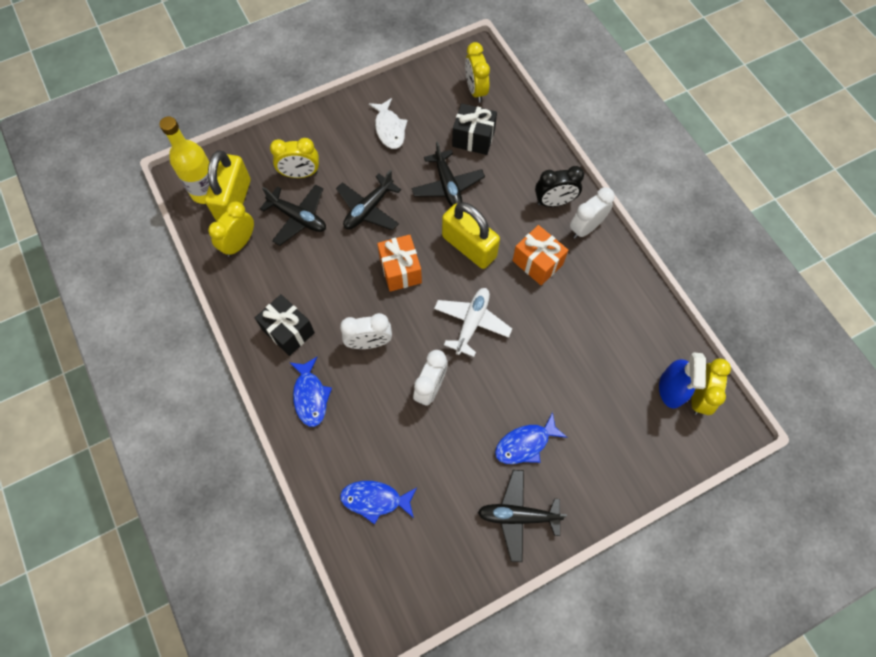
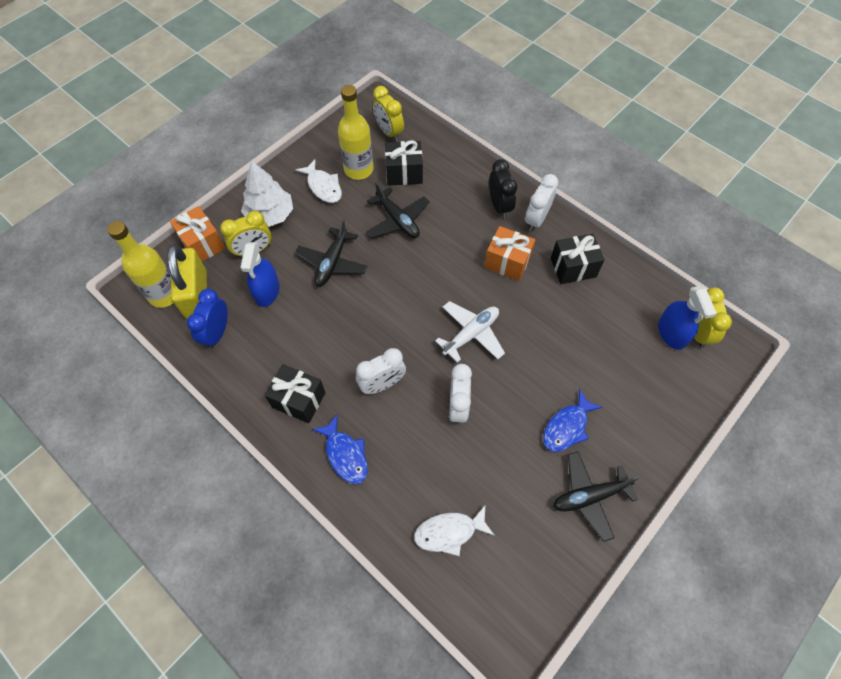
camera: 20 degrees left, 5 degrees down
yellow clock [208,201,254,257] -> blue clock [187,289,228,349]
black plane [260,184,326,246] -> blue spray bottle [240,242,280,307]
blue fish [340,481,417,524] -> white fish [414,506,495,556]
orange gift [377,235,422,292] -> orange gift moved to [170,206,225,261]
white plane [434,288,512,357] -> white plane turned 45 degrees clockwise [435,301,505,363]
yellow padlock [442,202,500,269] -> none
black clock [535,166,584,207] -> black clock turned 75 degrees counterclockwise [489,159,517,218]
none -> white tree [241,160,293,227]
none -> yellow bottle [338,85,374,180]
none -> black gift [551,234,605,284]

